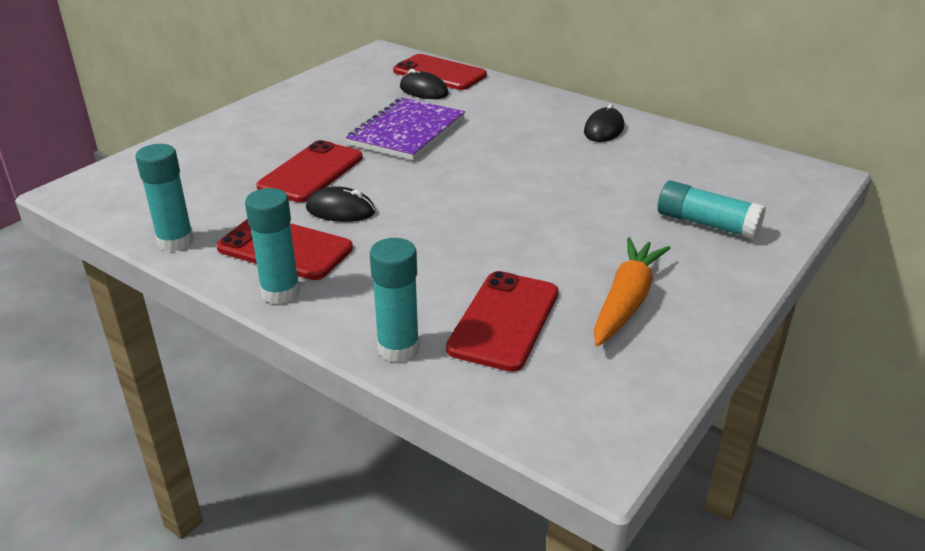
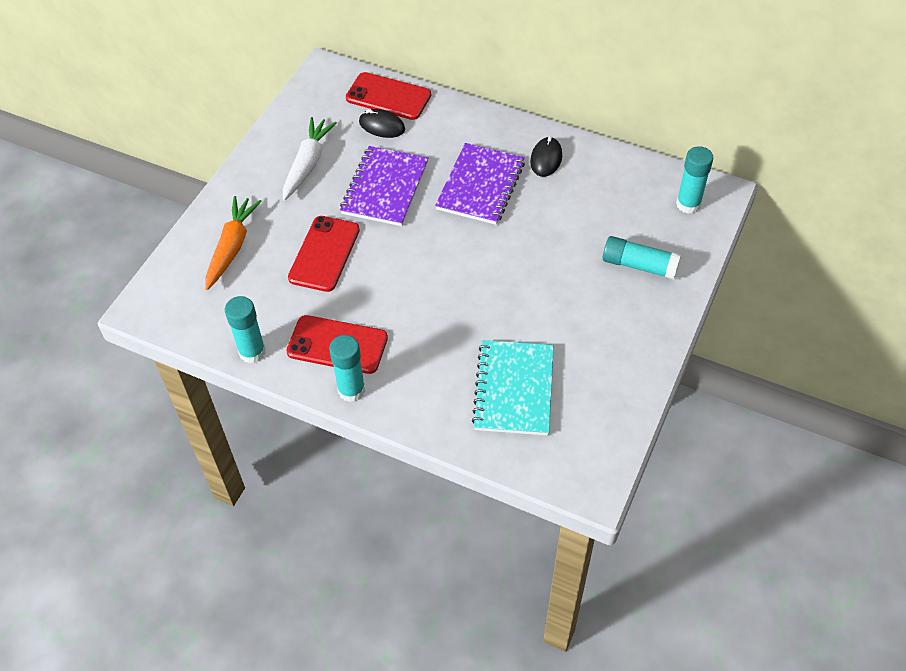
camera: 10 degrees left, 20 degrees up
black mouse [306,186,375,222] -> none
turquoise glue stick [370,238,420,362] -> turquoise glue stick moved to [676,146,713,214]
red phone [446,271,559,372] -> turquoise notebook [472,340,554,435]
orange carrot [594,237,671,346] -> orange carrot moved to [205,196,262,290]
none -> white carrot [283,117,337,201]
none -> purple notebook [435,143,525,225]

